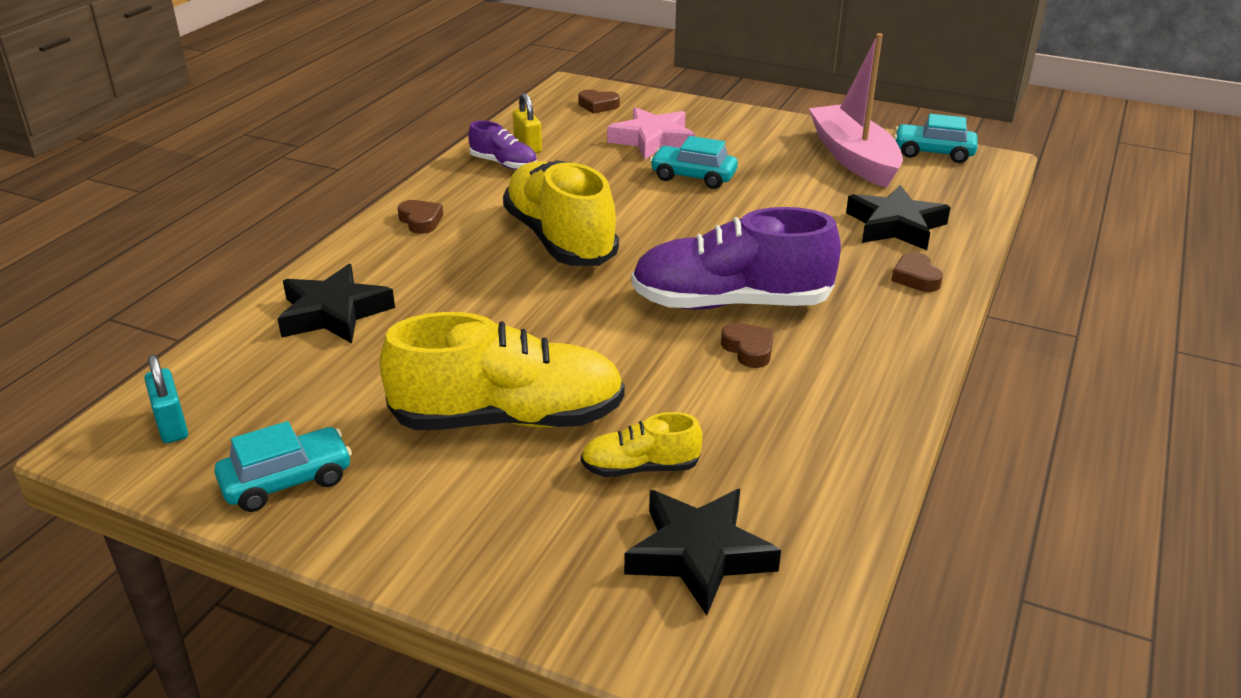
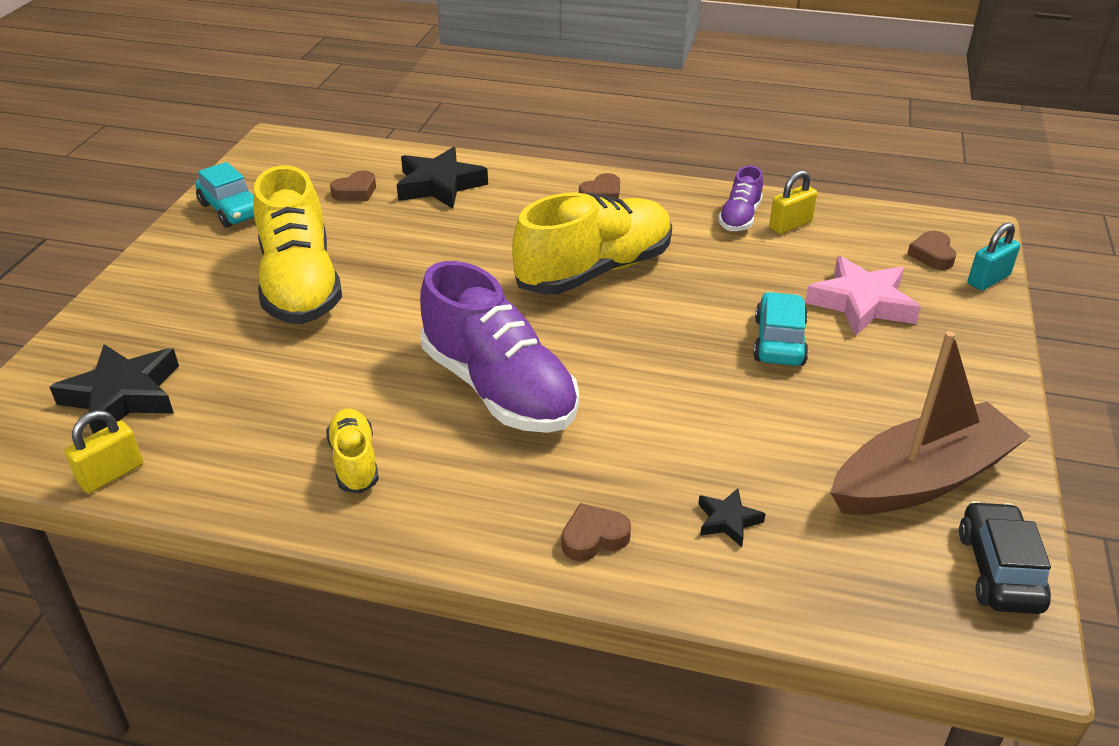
camera: 80 degrees right, 5 degrees up
turquoise padlock [144,355,188,443] -> turquoise padlock moved to [968,222,1020,291]
yellow shoe [581,412,703,477] -> yellow shoe moved to [326,408,379,493]
purple shoe [631,207,841,310] -> purple shoe turned 150 degrees clockwise [420,261,579,433]
brown heart [721,323,774,368] -> brown heart moved to [330,171,376,201]
pink boat [809,33,903,188] -> brown boat [831,331,1030,515]
black star [846,185,951,250] -> black star [698,488,766,547], size x0.49
turquoise car [894,114,978,163] -> black car [959,501,1051,614]
none -> yellow padlock [65,410,143,493]

